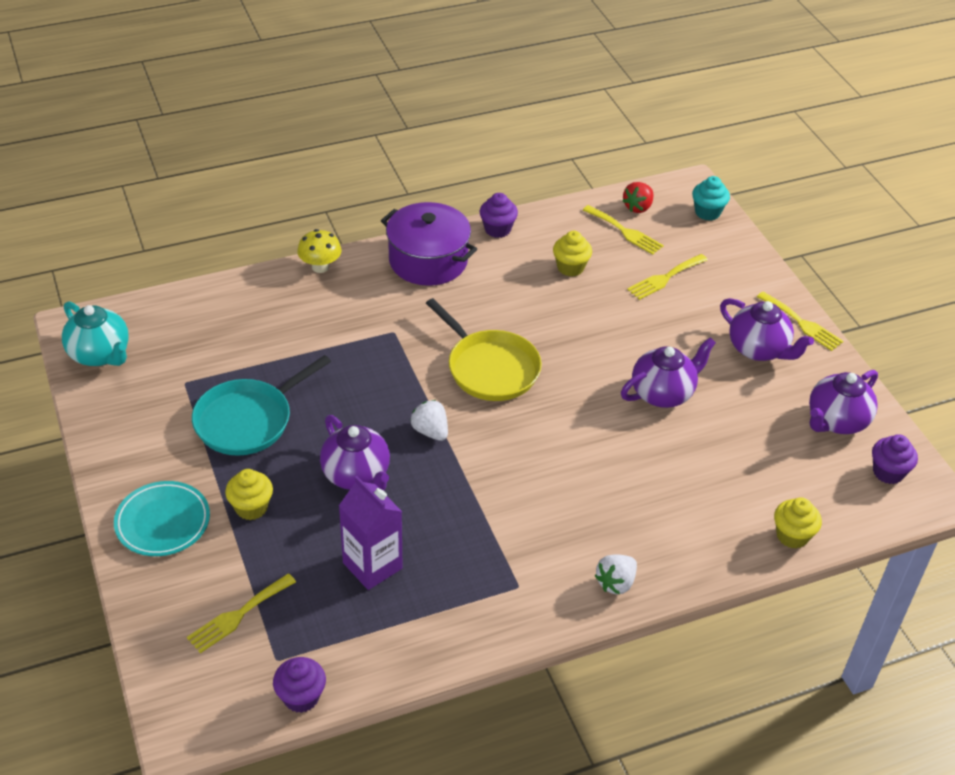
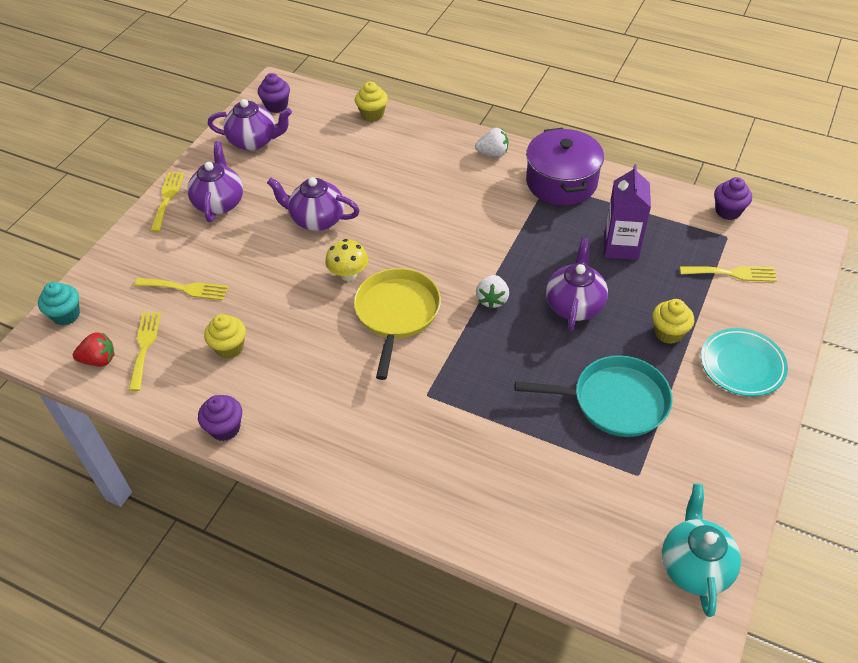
camera: 130 degrees left, 5 degrees up
yellow mushroom [297,229,341,273] -> yellow mushroom moved to [325,239,368,281]
purple pot [381,202,477,286] -> purple pot moved to [526,128,604,206]

